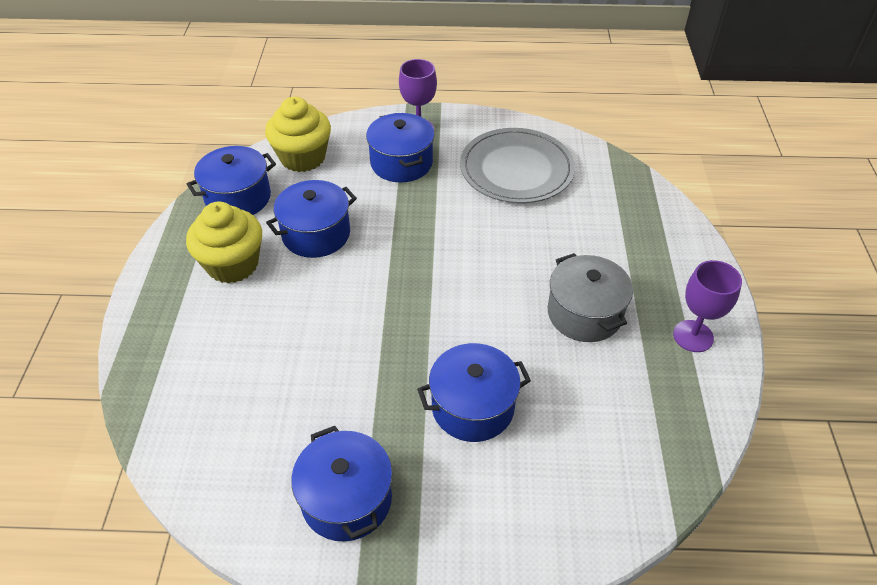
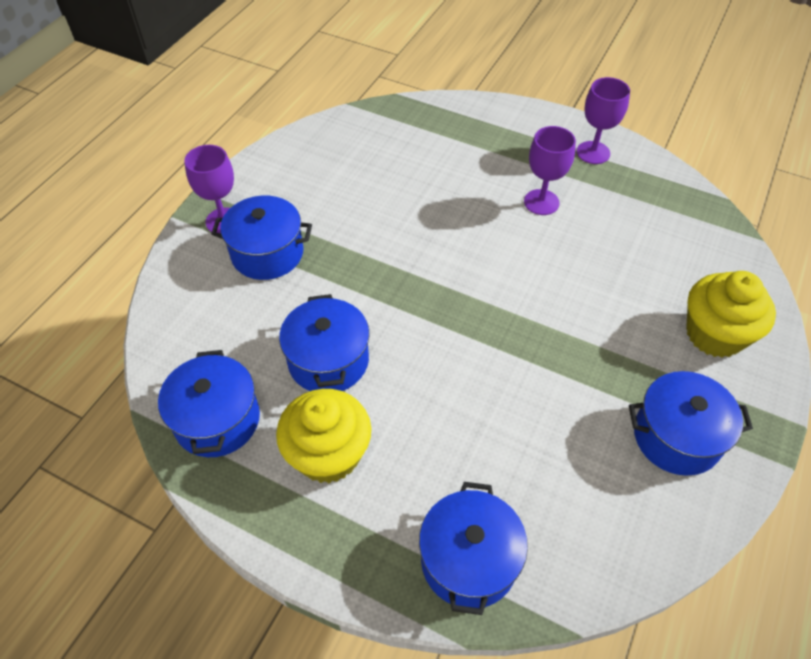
camera: 65 degrees left, 5 degrees up
yellow cupcake [265,97,331,172] -> yellow cupcake moved to [686,271,776,358]
blue pot [417,343,531,442] -> blue pot moved to [419,482,528,615]
grey plate [460,128,575,203] -> none
grey pot [548,253,633,342] -> purple goblet [524,126,576,215]

